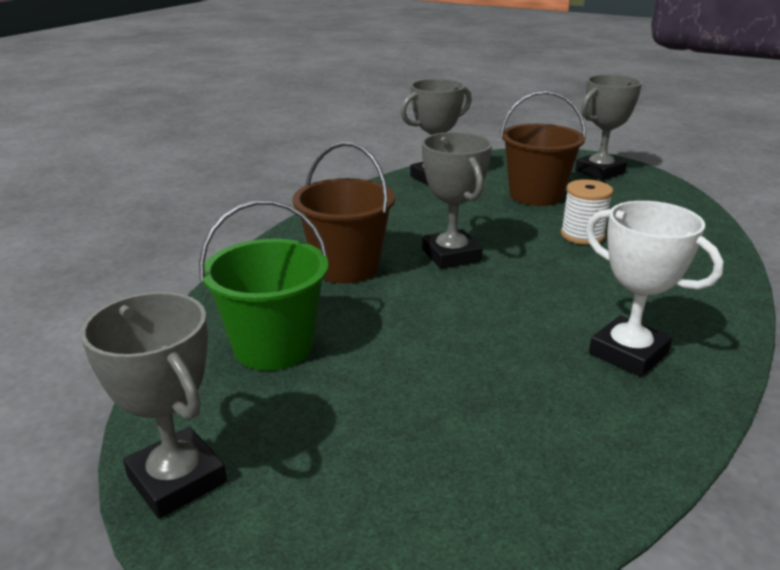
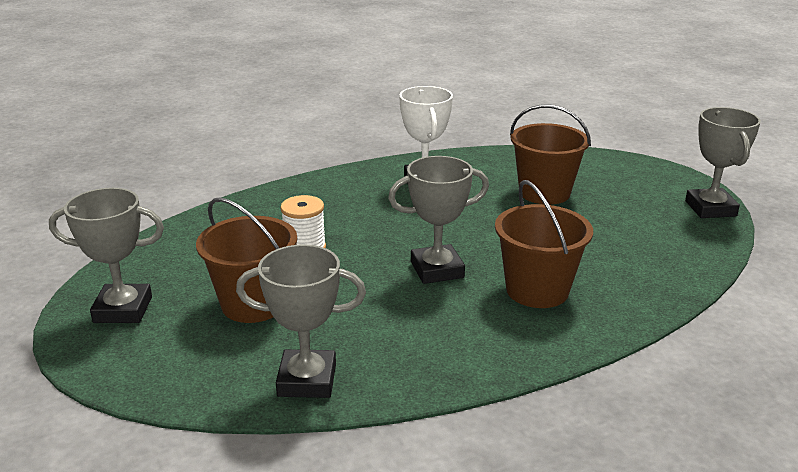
camera: 145 degrees left, 0 degrees up
green bucket [199,200,328,371] -> none
grey trophy [422,132,492,269] -> grey trophy turned 60 degrees clockwise [388,156,489,284]
none -> brown bucket [510,105,591,205]

